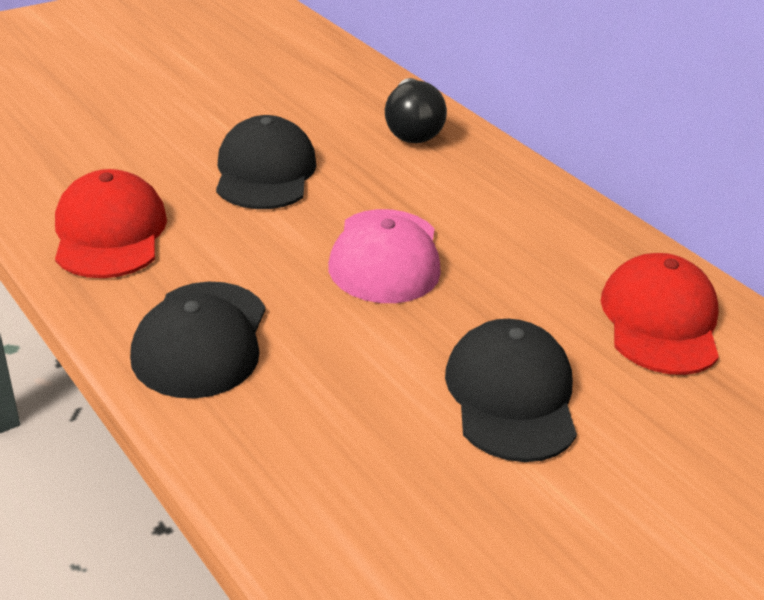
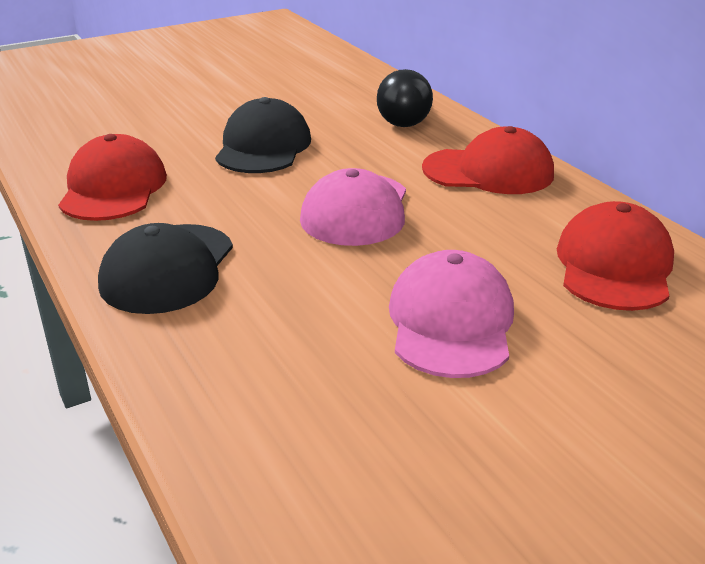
camera: 10 degrees right, 5 degrees down
black cap [445,319,577,462] -> pink cap [389,250,514,378]
none -> red cap [422,126,554,194]

